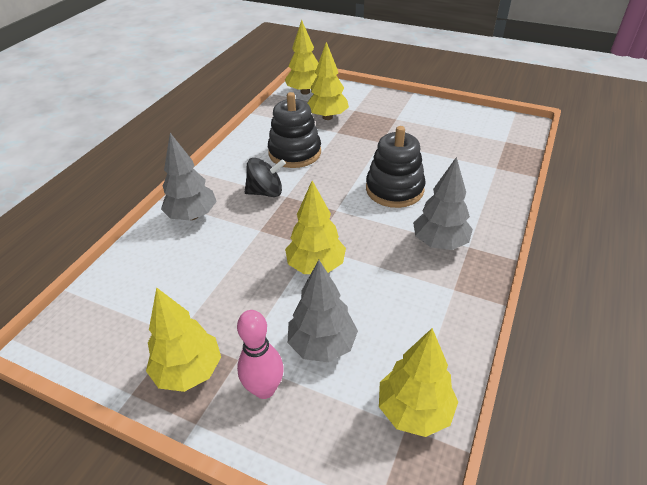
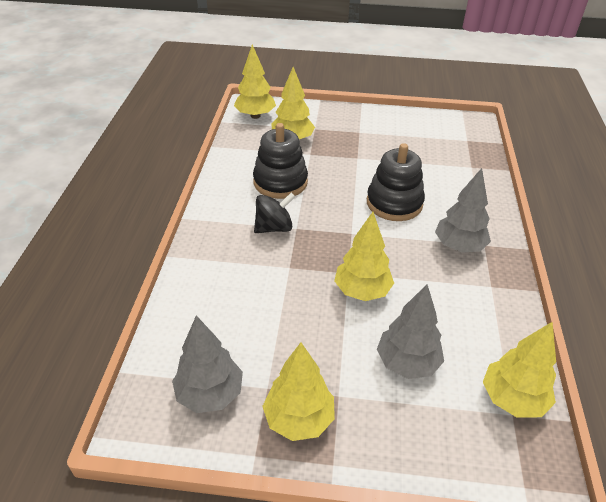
camera: 20 degrees left, 0 degrees up
grey tree [161,133,217,220] -> grey tree moved to [172,315,243,413]
pink bowling pin [237,310,284,399] -> none

